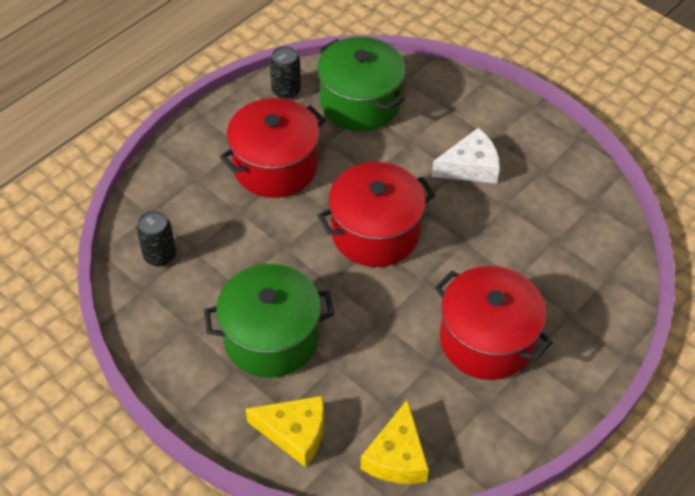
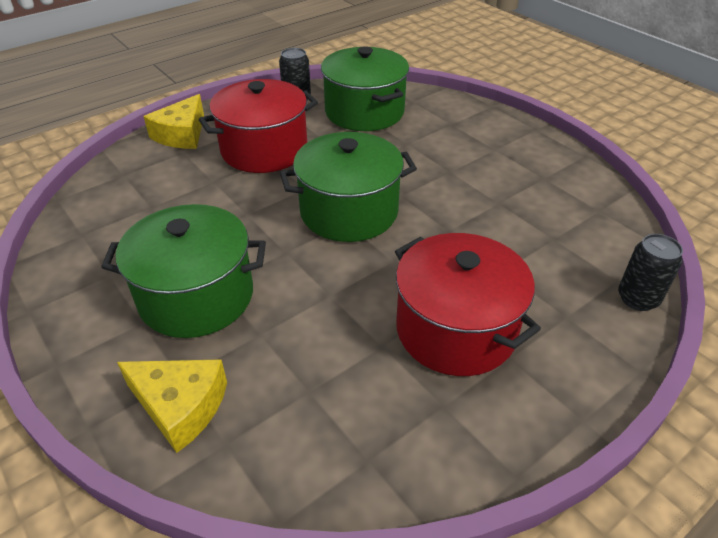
camera: 10 degrees right, 10 degrees down
black can [136,211,176,267] -> black can moved to [618,234,683,311]
red pot [317,162,435,267] -> green pot [280,132,417,242]
yellow cheese [361,399,429,484] -> yellow cheese moved to [144,94,204,149]
white cheese [432,128,500,184] -> none

